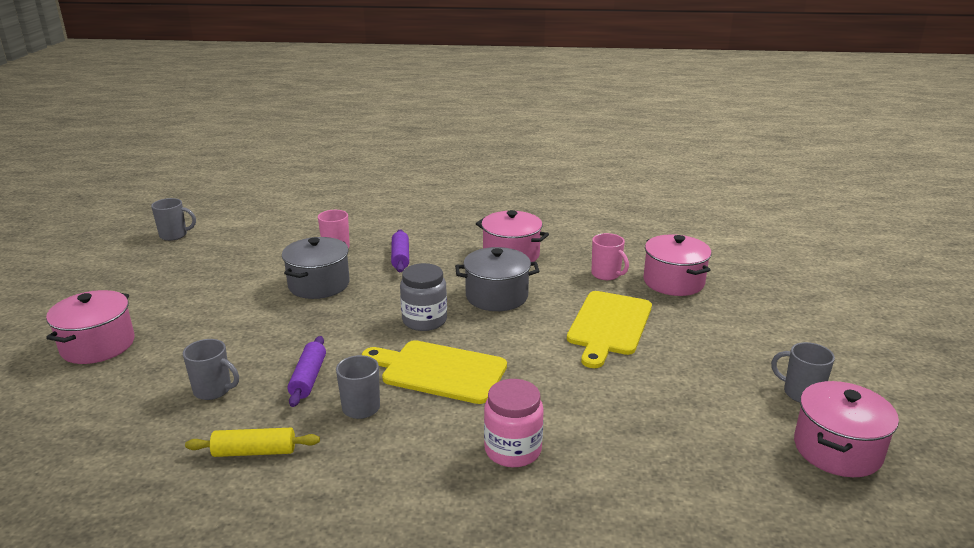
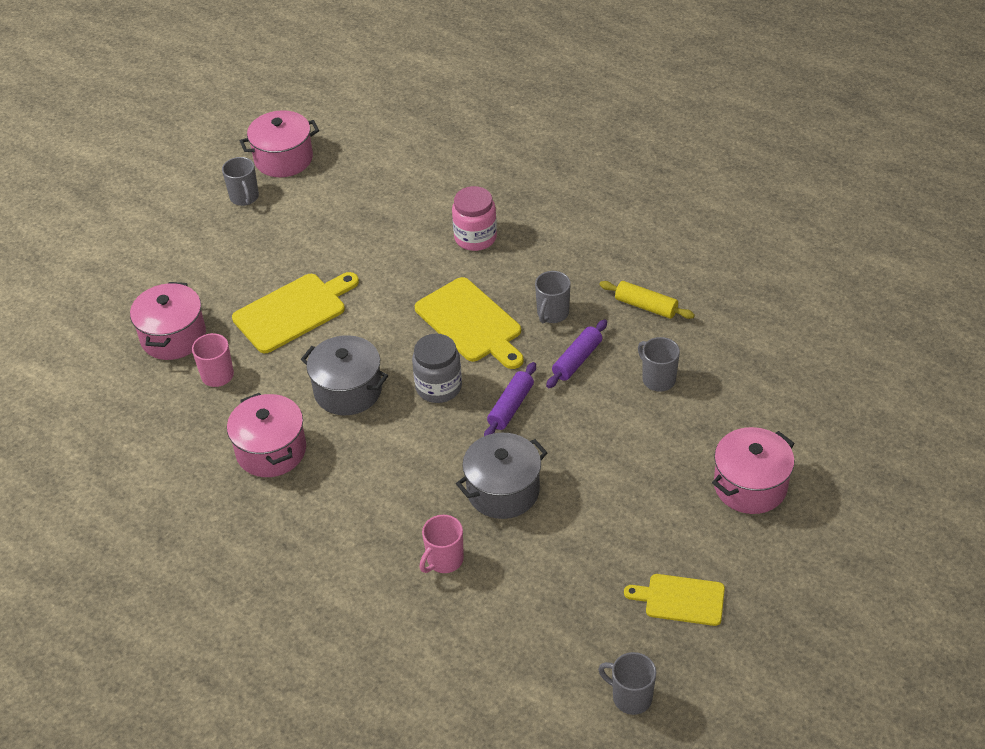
camera: 145 degrees left, 20 degrees up
purple rolling pin [391,229,409,272] -> purple rolling pin moved to [484,362,536,436]
none -> yellow cutting board [624,574,725,626]

